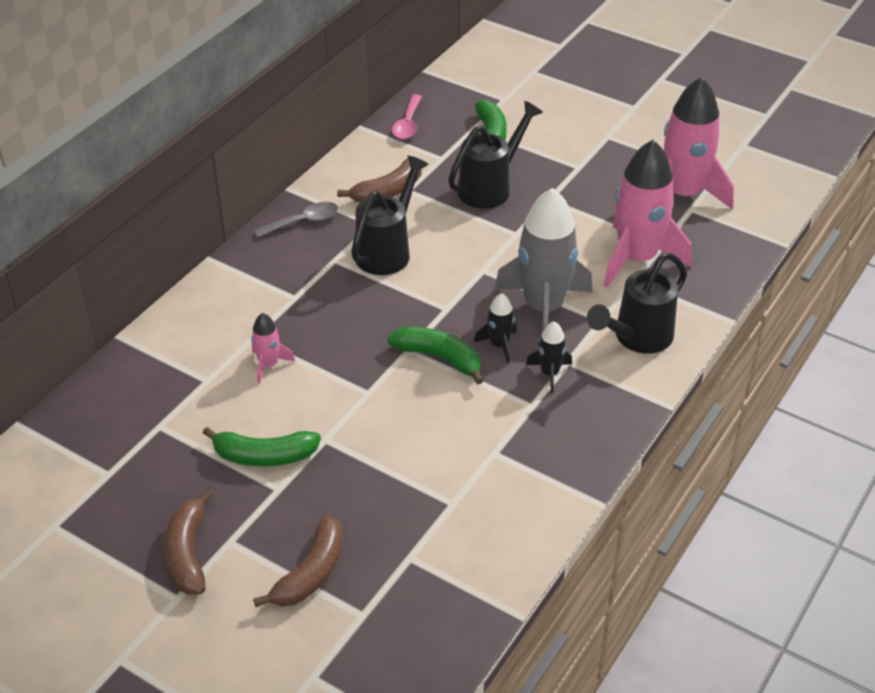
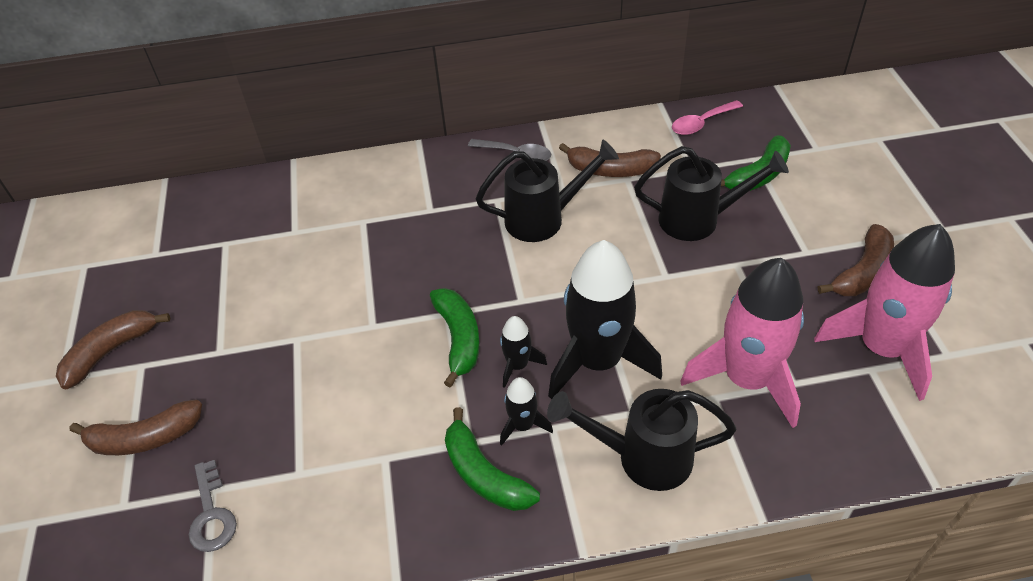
camera: 50 degrees right, 5 degrees up
green banana [203,427,321,467] -> green banana moved to [445,407,540,511]
pink rocket [251,313,295,383] -> none
grey rocket [495,188,592,332] -> black rocket [548,240,662,399]
none -> grey key [189,460,237,552]
none -> brown banana [818,224,894,296]

